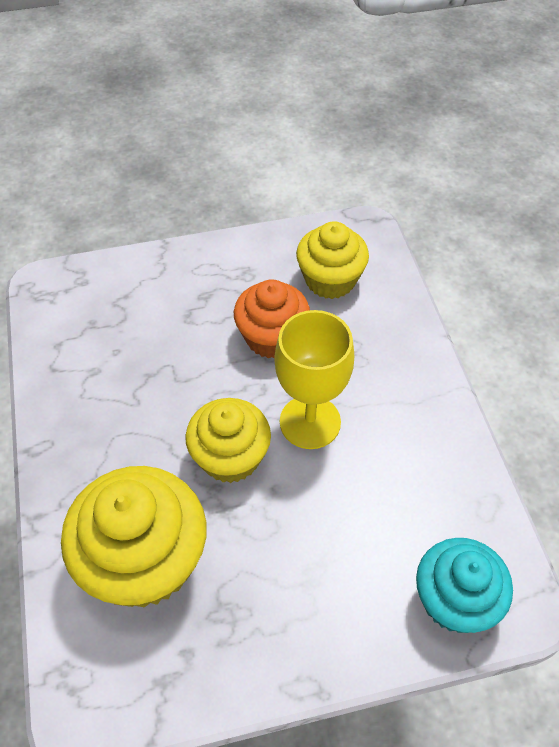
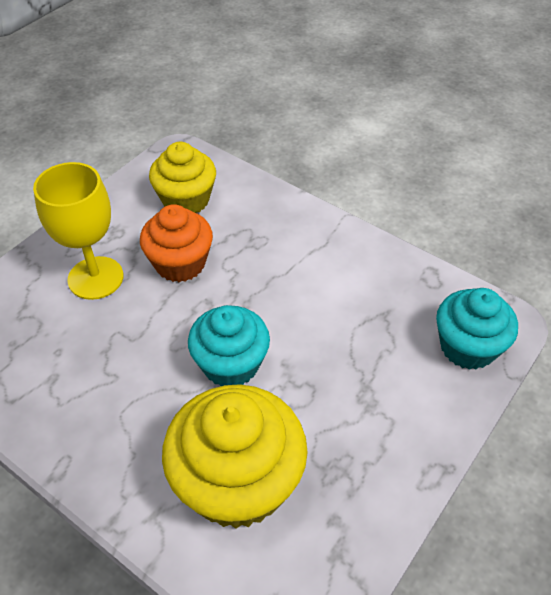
camera: 40 degrees left, 5 degrees down
yellow cupcake [185,398,271,483] -> turquoise cupcake [188,305,270,386]
yellow goblet [274,310,354,449] -> yellow goblet moved to [33,162,123,300]

